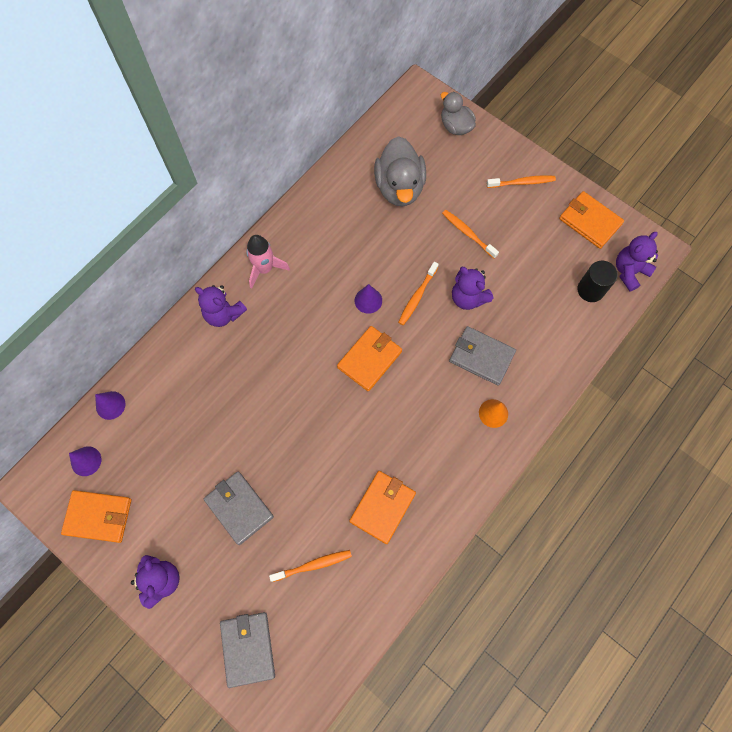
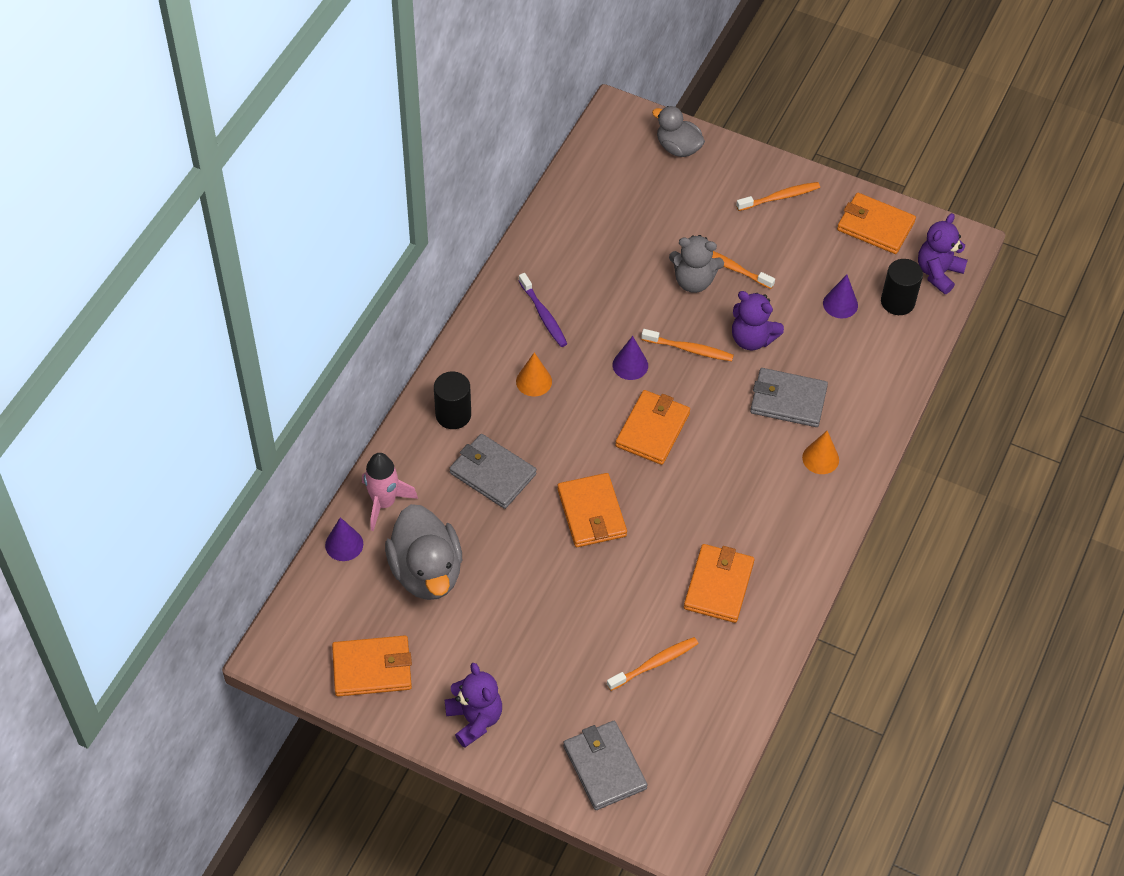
camera: 15 degrees left, 15 degrees down
purple cone [69,446,101,476] -> purple cone moved to [823,275,858,318]
purple teddy bear [195,285,247,327] -> black cylinder [434,372,471,429]
grey wallet [204,471,274,545] -> grey wallet moved to [449,434,537,509]
pink rocket [246,235,290,289] -> pink rocket moved to [362,453,418,531]
grey duck [374,136,426,206] -> grey duck moved to [385,504,462,600]
orange toothbrush [398,262,439,325] -> orange toothbrush turned 90 degrees counterclockwise [641,329,734,361]
none -> orange cone [516,352,552,396]
none -> purple toothbrush [519,273,567,347]
none -> orange wallet [557,473,627,547]
none -> grey teddy bear [669,235,724,293]

